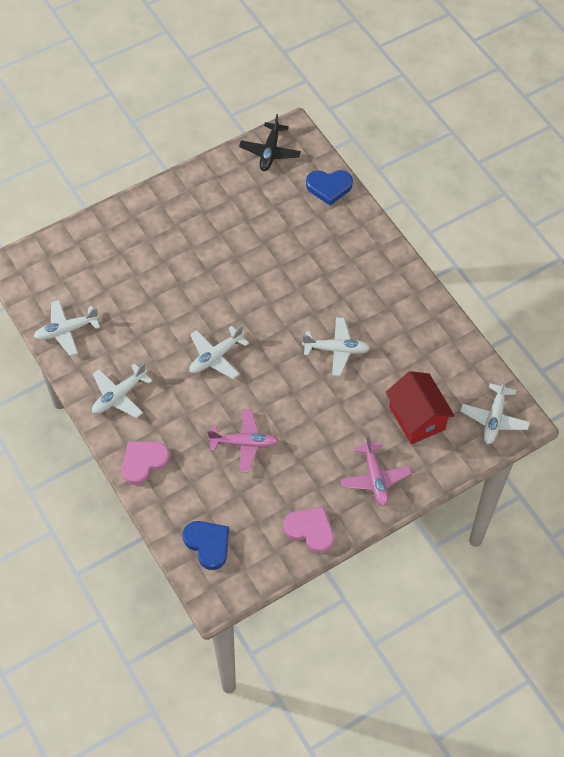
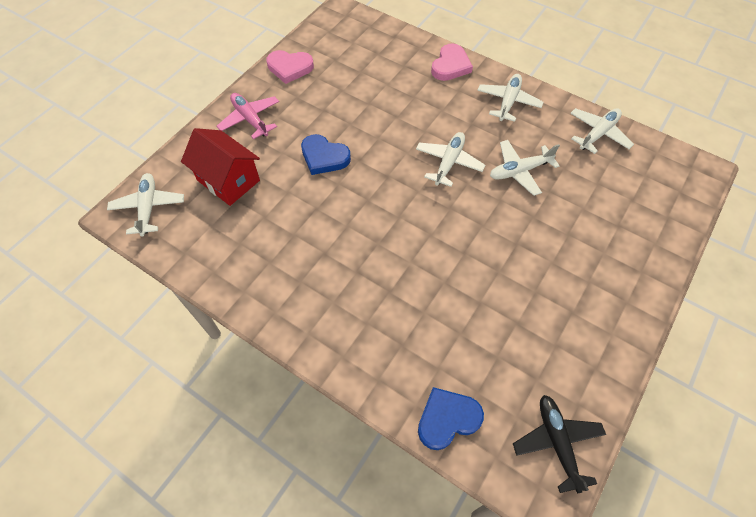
camera: 155 degrees right, 0 degrees up
blue heart [183,521,229,570] -> blue heart moved to [301,134,351,175]
pink plane [207,409,279,472] -> none
white plane [302,317,370,376] -> white plane moved to [490,140,560,196]

